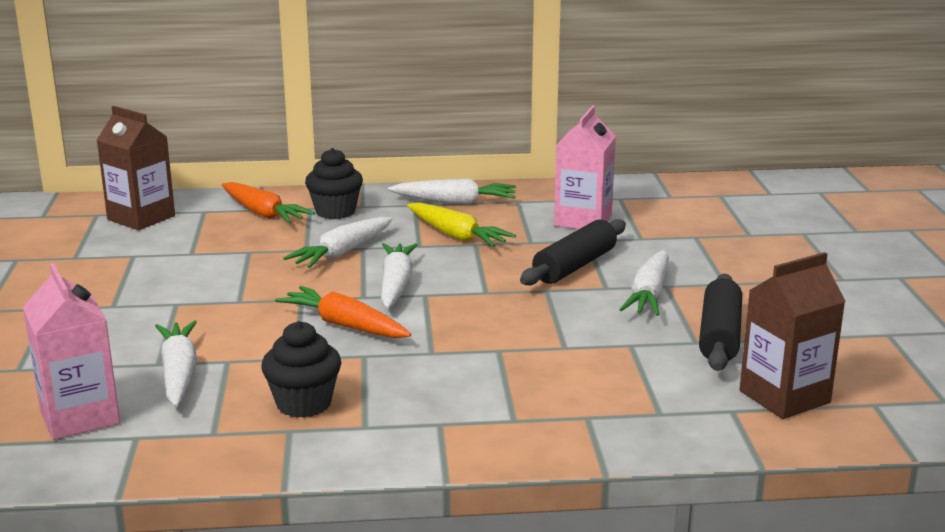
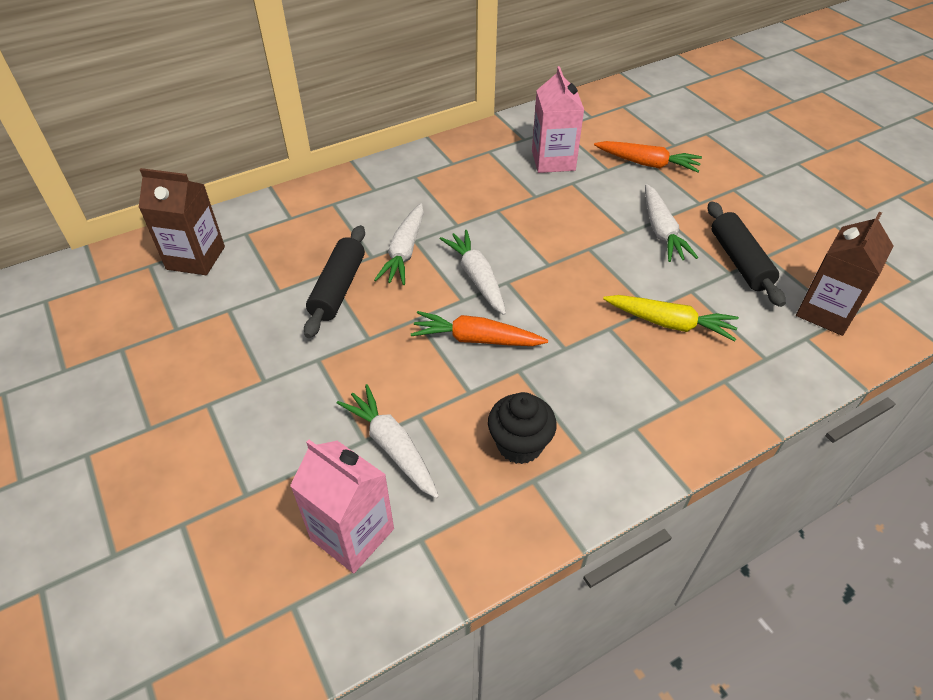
camera: 25 degrees left, 25 degrees up
orange carrot [222,182,315,223] -> orange carrot moved to [594,141,702,172]
black cupcake [305,148,363,219] -> none
white carrot [388,178,516,204] -> none
yellow carrot [407,203,516,247] -> yellow carrot moved to [603,295,739,341]
black rolling pin [520,219,626,285] -> black rolling pin moved to [304,225,365,338]

